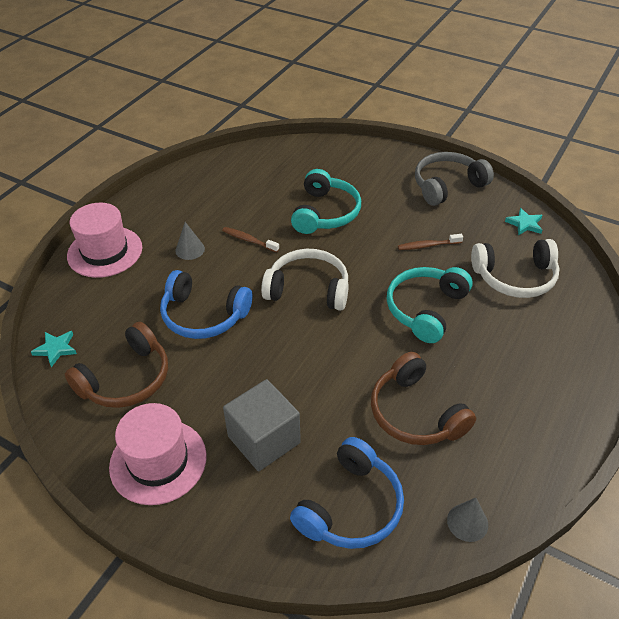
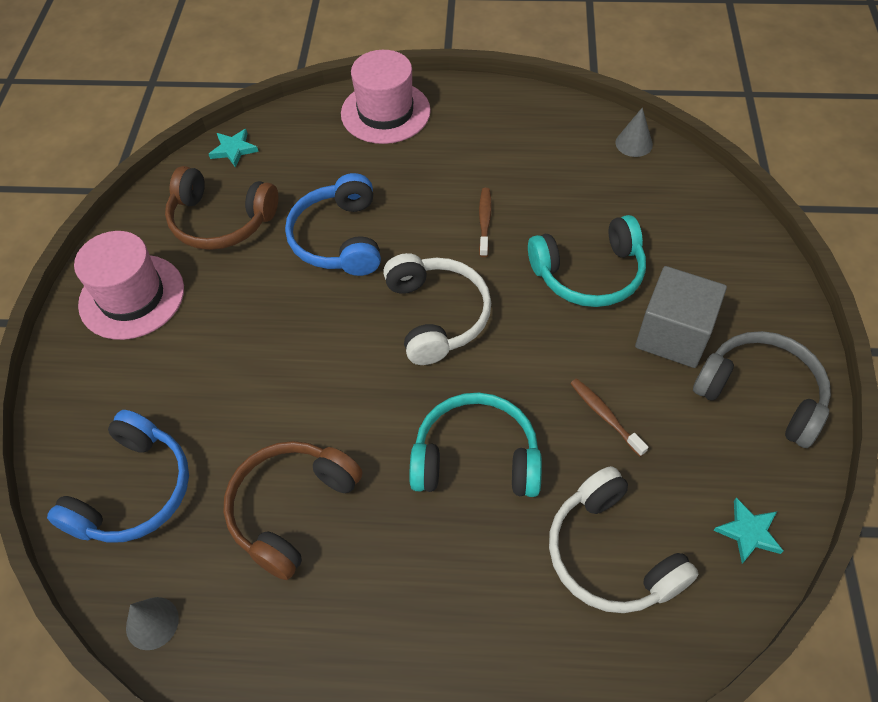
camera: 65 degrees right, 10 degrees up
grey cone [175,222,205,260] -> grey cone moved to [615,107,653,157]
grey cube [223,379,301,471] -> grey cube moved to [635,266,727,368]
blue headphones [290,437,404,549] -> blue headphones turned 75 degrees counterclockwise [47,410,189,543]

